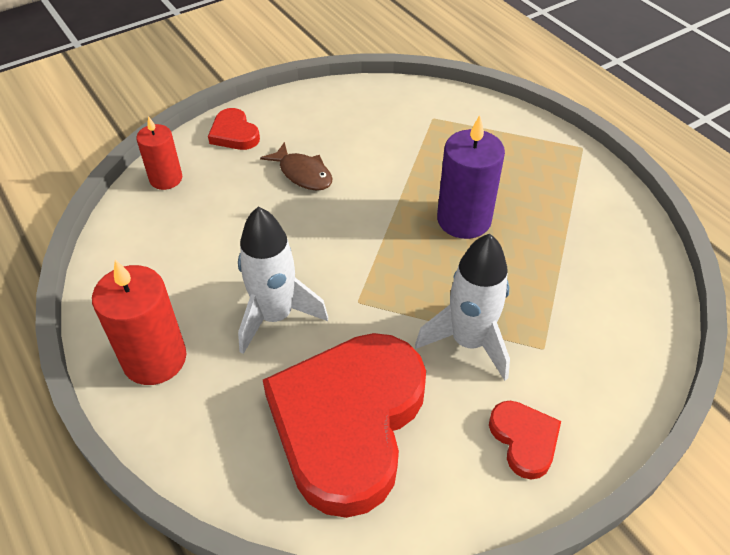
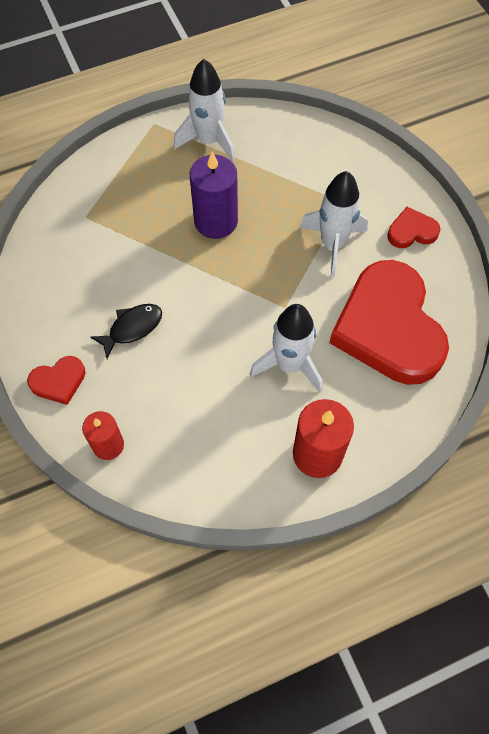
camera: 80 degrees left, 15 degrees up
brown fish [260,142,333,190] -> black fish [90,304,162,359]
red heart [263,333,426,518] -> red heart turned 45 degrees clockwise [329,260,449,385]
none -> white rocket [174,59,235,162]

